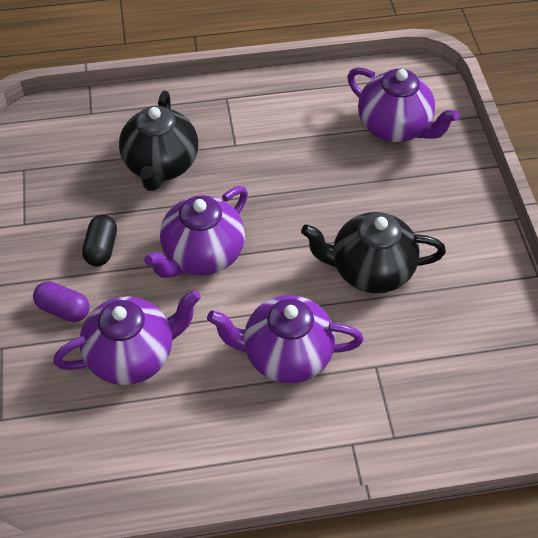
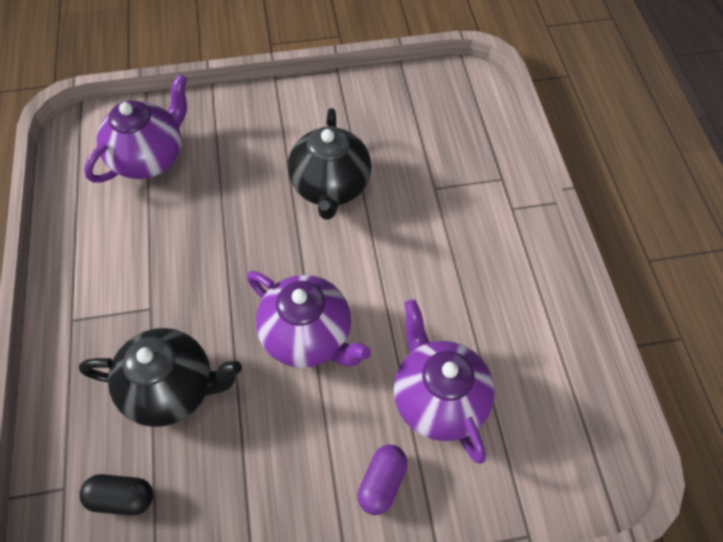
camera: 90 degrees left, 5 degrees up
black capsule [82,215,117,266] -> black capsule moved to [80,474,153,515]
purple teapot [207,295,364,384] -> none

